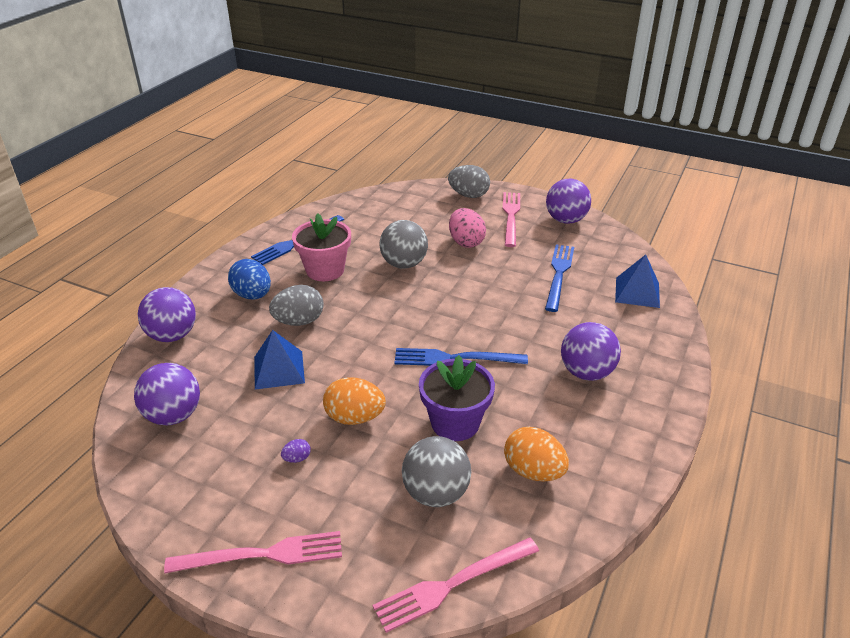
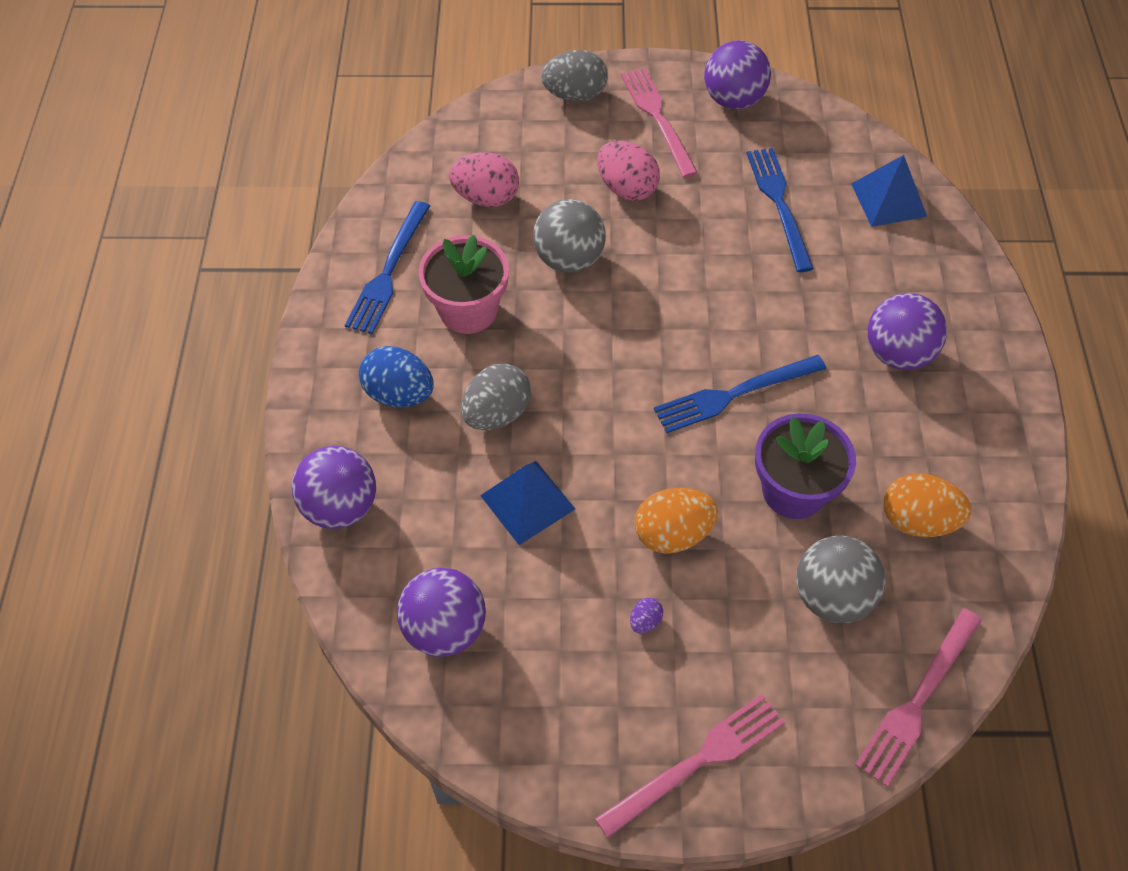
camera: 25 degrees left, 20 degrees up
none -> pink egg [449,152,519,207]

